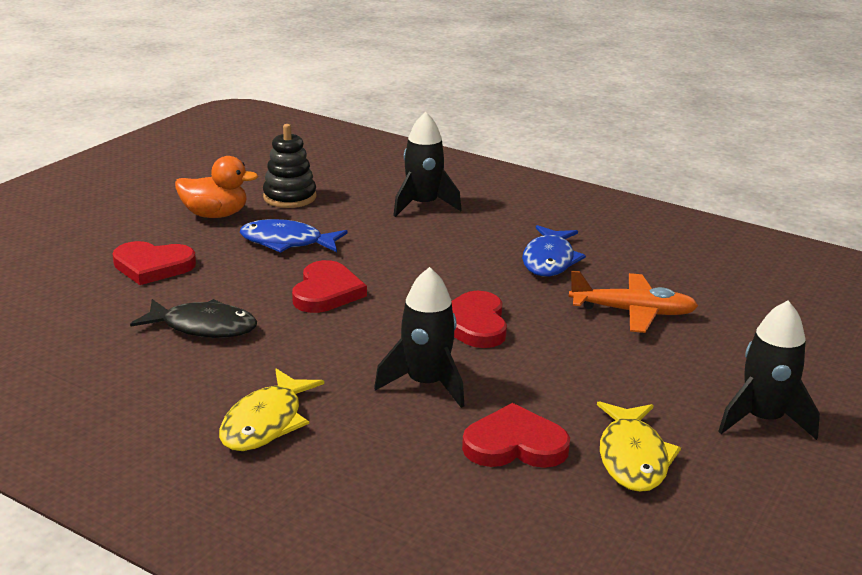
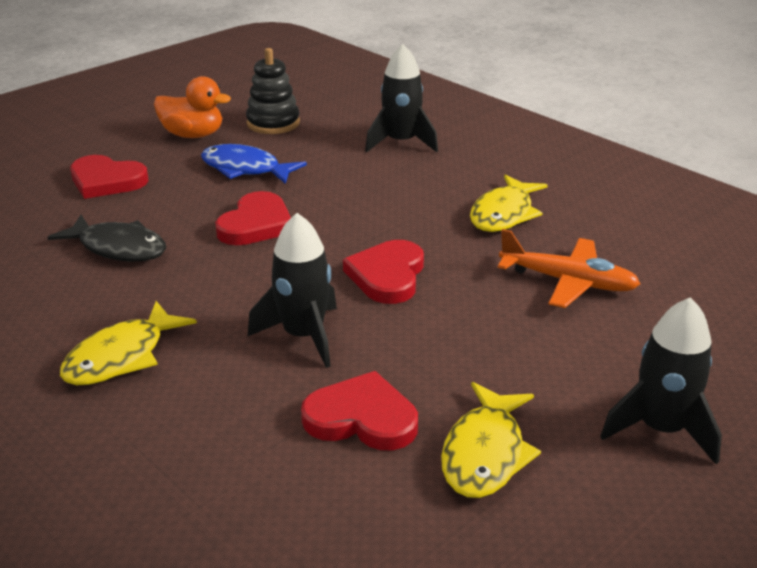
camera: 15 degrees right, 5 degrees up
blue fish [522,225,586,276] -> yellow fish [470,174,547,232]

